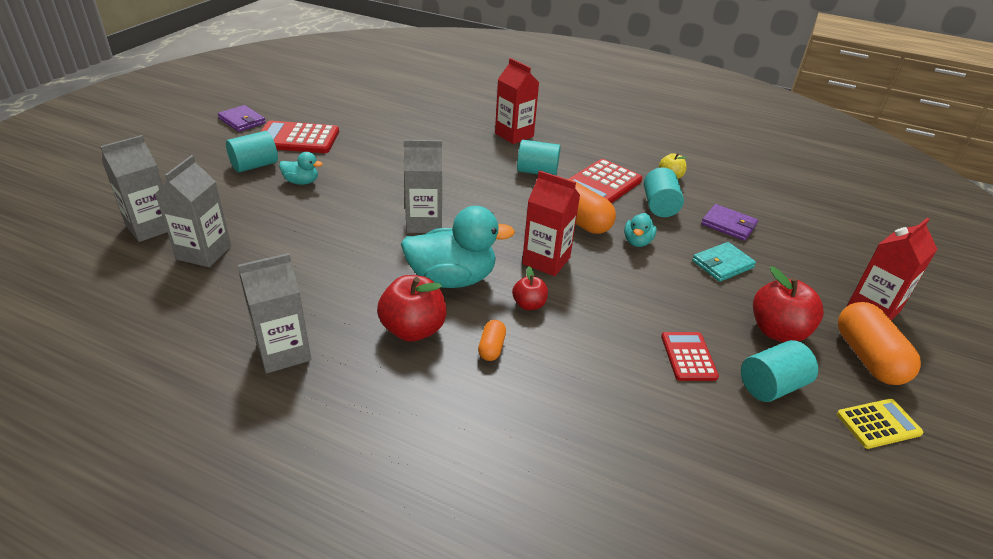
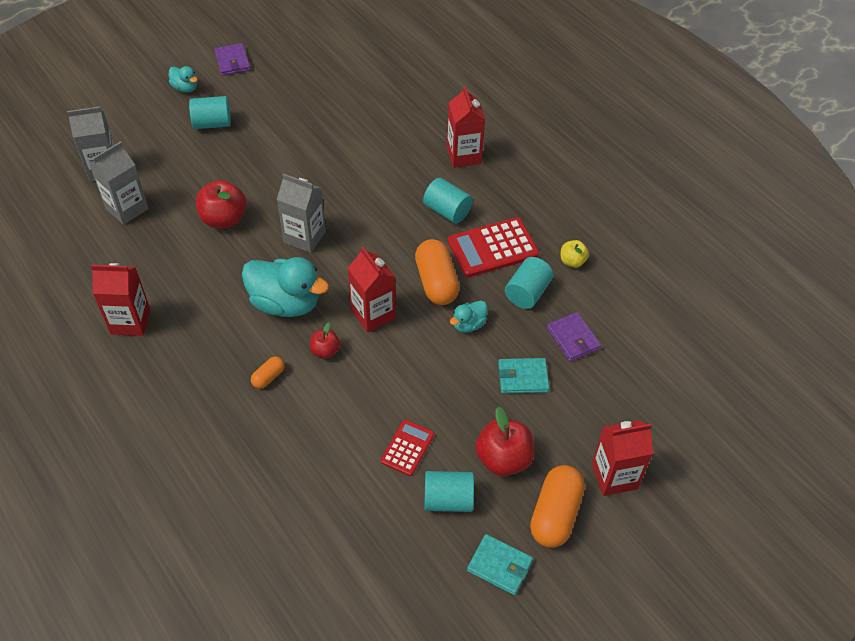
camera: 30 degrees right, 15 degrees up
grey carton [238,253,311,374] -> red carton [91,263,150,336]
red calculator [260,121,339,153] -> none
turquoise duck [279,152,323,185] -> turquoise duck moved to [169,66,198,92]
red apple [377,275,447,342] -> red apple moved to [196,180,246,228]
yellow calculator [837,399,924,449] -> turquoise wallet [467,534,533,595]

